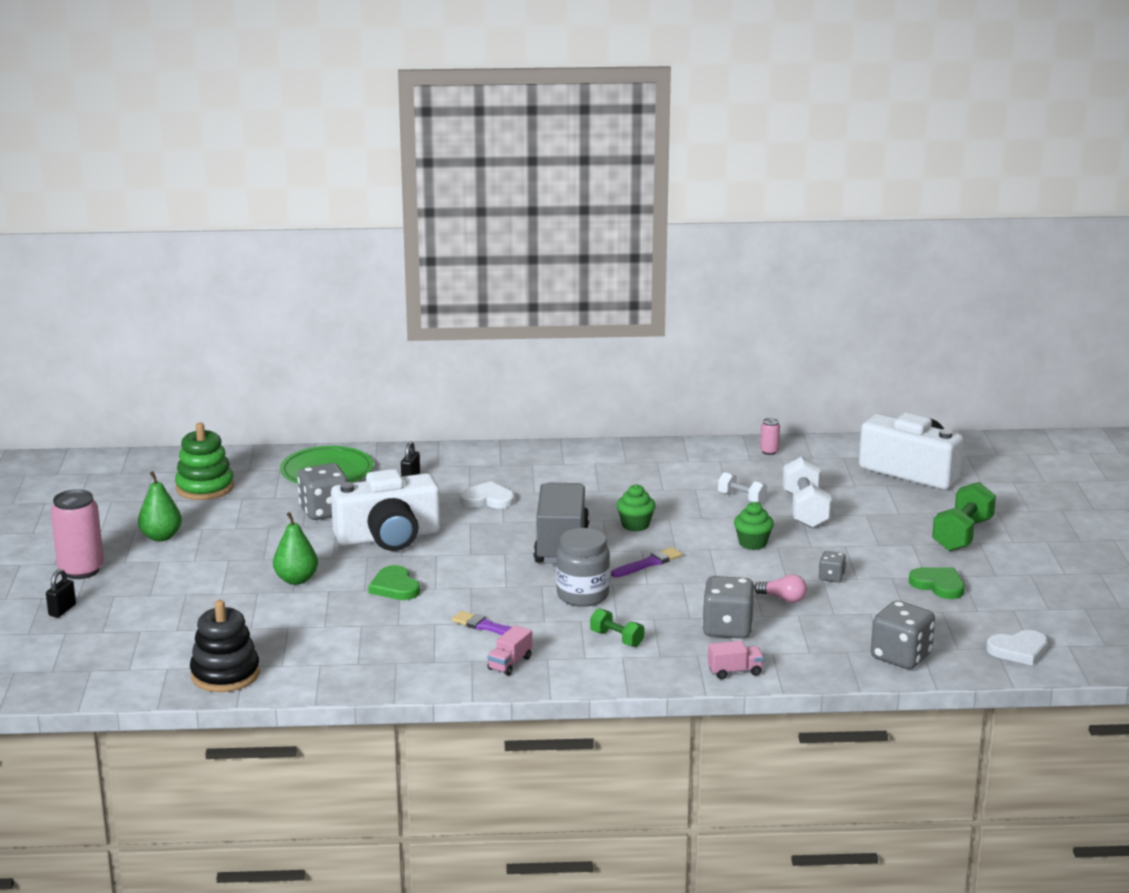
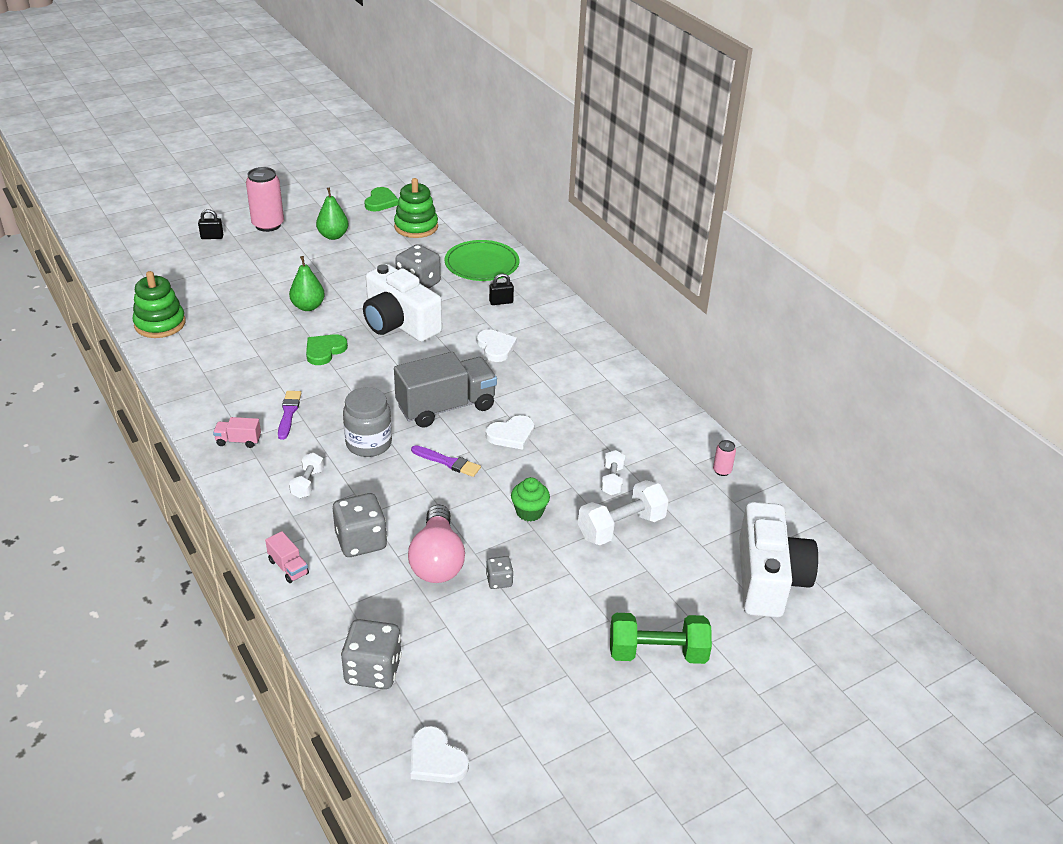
camera: 60 degrees right, 15 degrees up
black stacking toy [190,600,260,692] -> green stacking toy [132,271,186,338]
green dumbbell [590,608,644,647] -> white dumbbell [289,453,324,498]
green cupcake [616,484,656,531] -> white heart [486,415,534,450]
pink light bulb [754,574,807,603] -> pink light bulb [408,504,465,583], size x2.02
green heart [909,567,965,599] -> green heart moved to [364,187,398,211]

